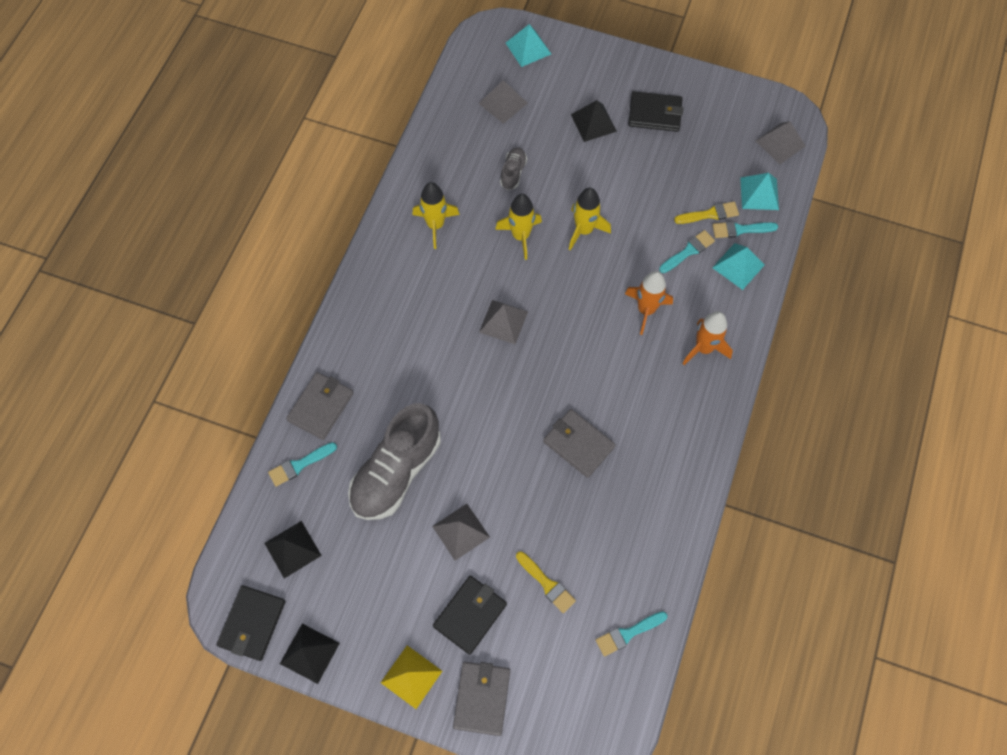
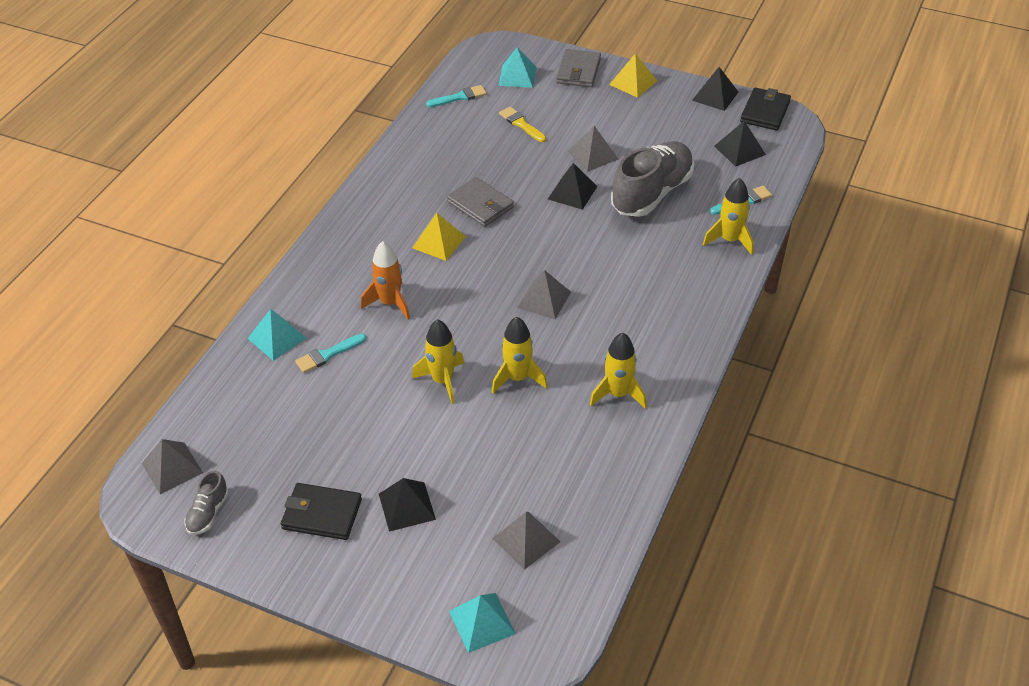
camera: 175 degrees left, 20 degrees down
grey wallet [286,372,353,440] -> yellow rocket [703,178,754,255]
black wallet [433,576,507,655] -> none
grey shoe [500,147,527,190] -> grey shoe moved to [184,471,229,535]
yellow brush [674,202,739,224] -> none
orange rocket [682,311,733,365] -> none
turquoise brush [712,221,778,238] -> none
turquoise pyramid [740,173,779,210] -> turquoise pyramid moved to [498,47,537,88]
none -> yellow pyramid [412,213,466,261]
none -> black pyramid [548,163,597,210]

